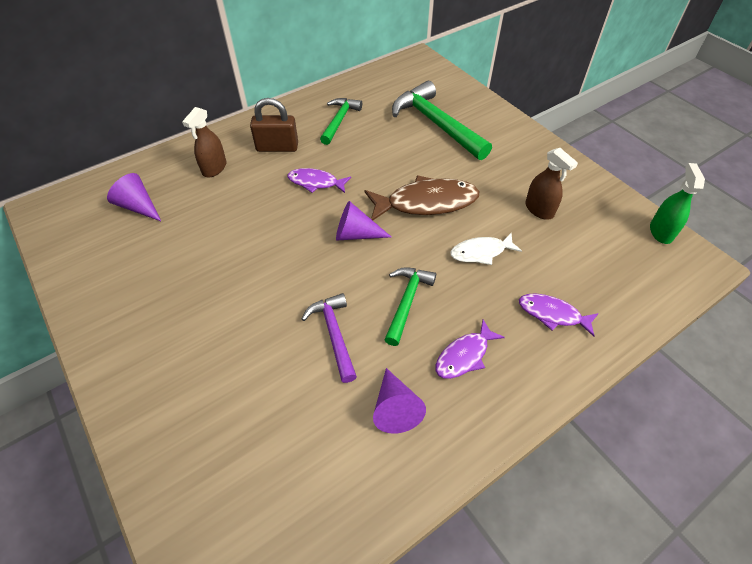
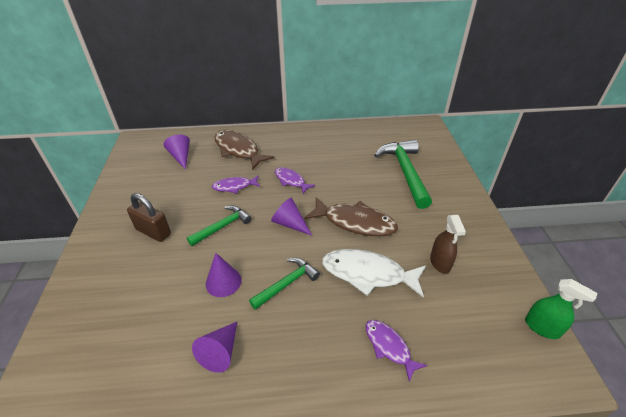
camera: 30 degrees right, 10 degrees down
brown spray bottle [182,107,226,177] -> brown fish [214,130,274,170]
brown padlock [250,98,298,152] -> brown padlock moved to [127,193,171,242]
purple hammer [302,293,357,383] -> purple cone [206,253,242,297]
green hammer [320,98,362,145] -> green hammer moved to [187,206,252,246]
purple fish [436,320,505,379] -> purple fish moved to [212,175,260,194]
white fish [451,233,522,265] -> white fish [322,249,426,298], size x1.73
green spray bottle [650,163,705,244] -> green spray bottle turned 90 degrees clockwise [525,279,598,339]

